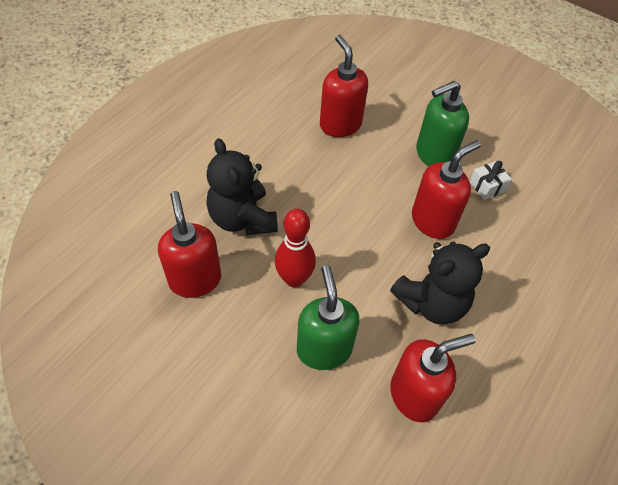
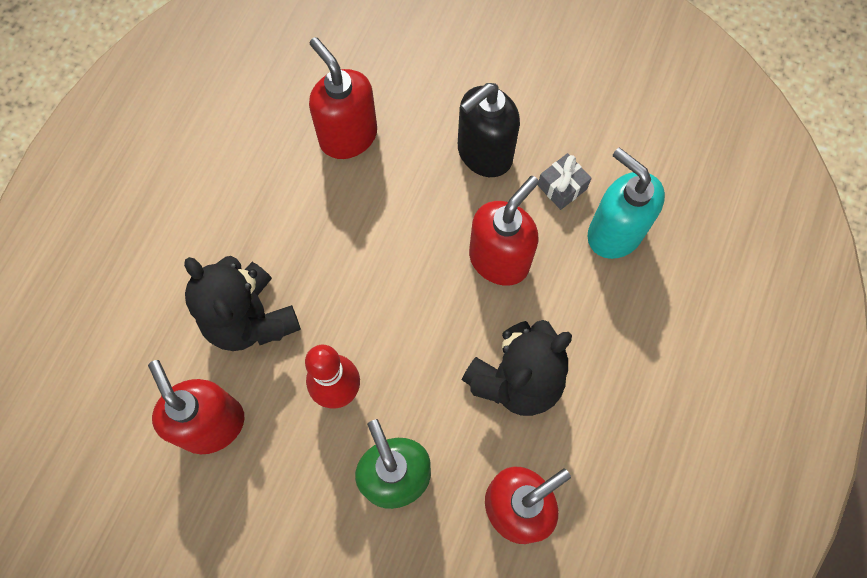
camera: 10 degrees left, 15 degrees up
green soap dispenser [416,81,469,166] -> black soap dispenser [458,83,520,177]
white gift [469,161,512,200] -> grey gift [538,153,592,210]
none -> turquoise soap dispenser [587,148,665,259]

